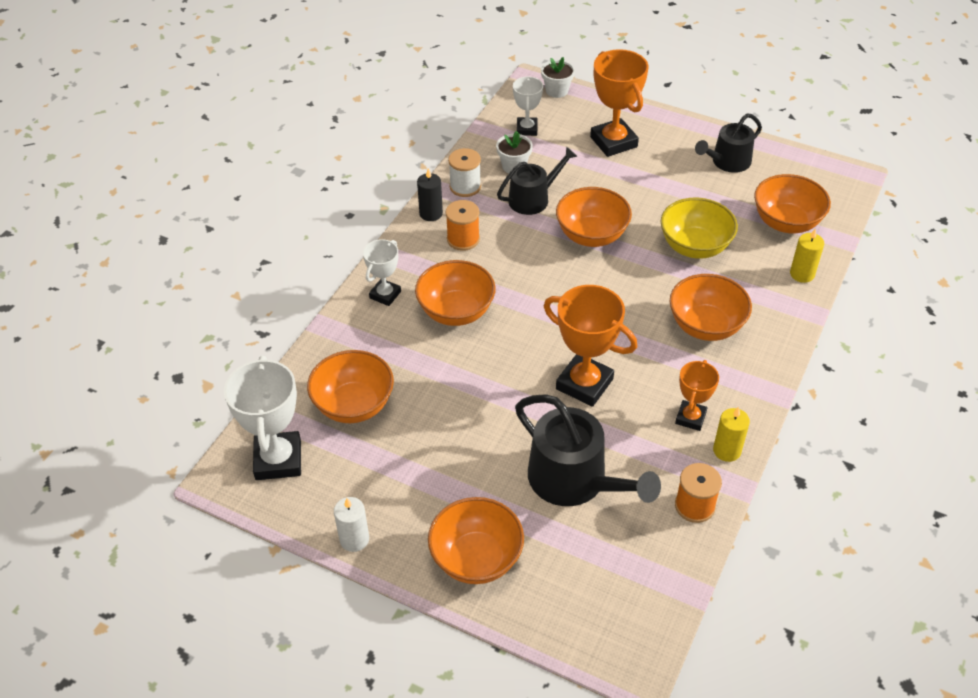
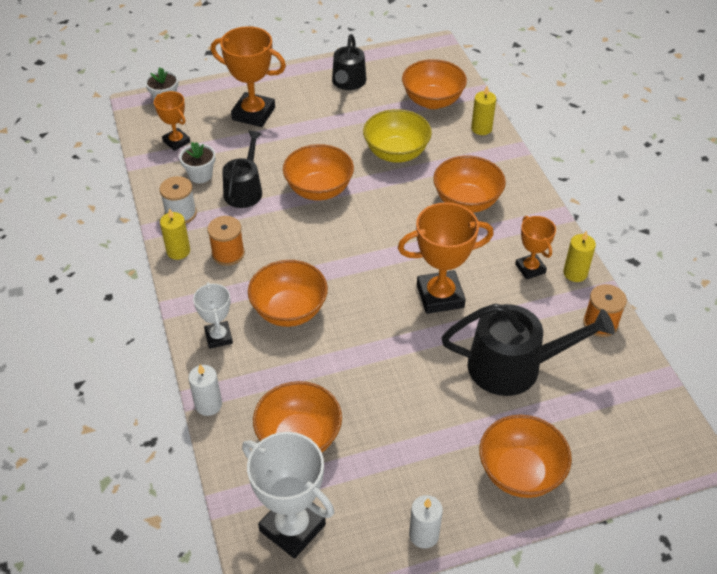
camera: 45 degrees left, 0 degrees up
black candle [417,168,443,221] -> yellow candle [160,208,190,260]
white trophy [513,76,543,136] -> orange trophy [154,91,190,151]
none -> white candle [188,365,222,416]

